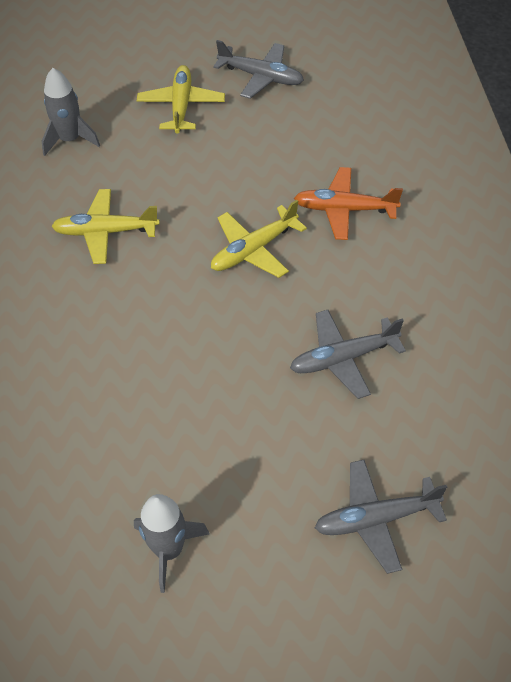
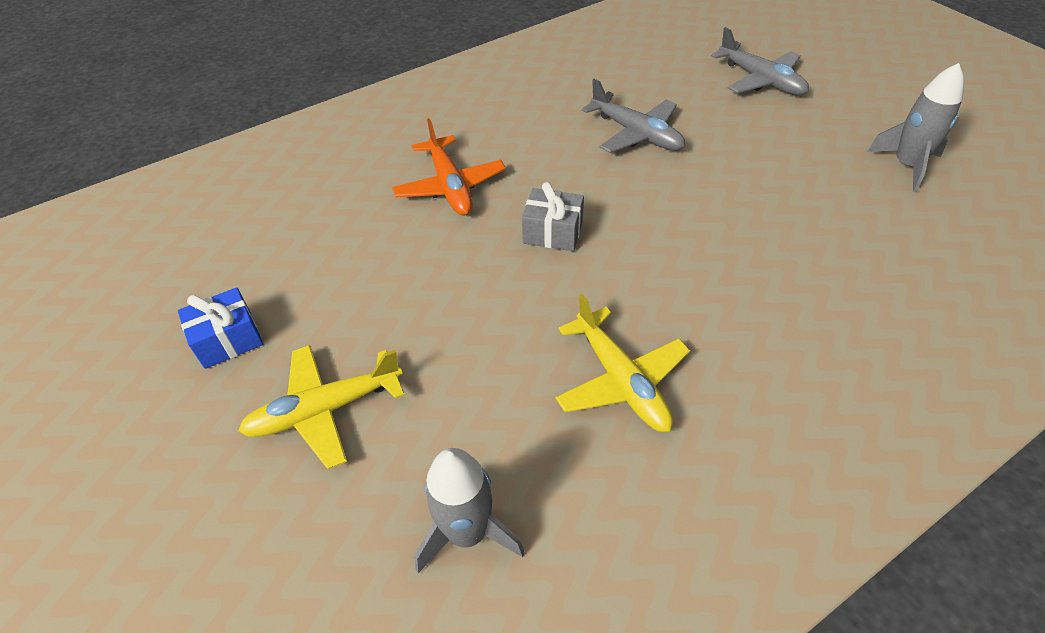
camera: 115 degrees left, 5 degrees down
yellow plane [211,200,307,278] -> grey gift [522,182,584,251]
grey plane [213,40,304,99] -> blue gift [178,287,263,369]

